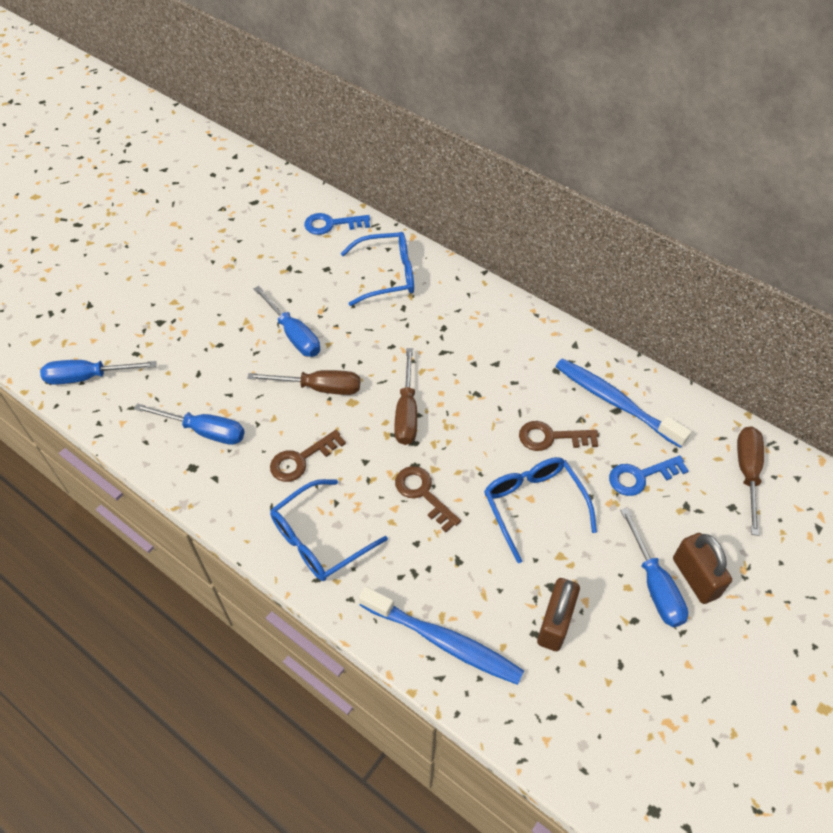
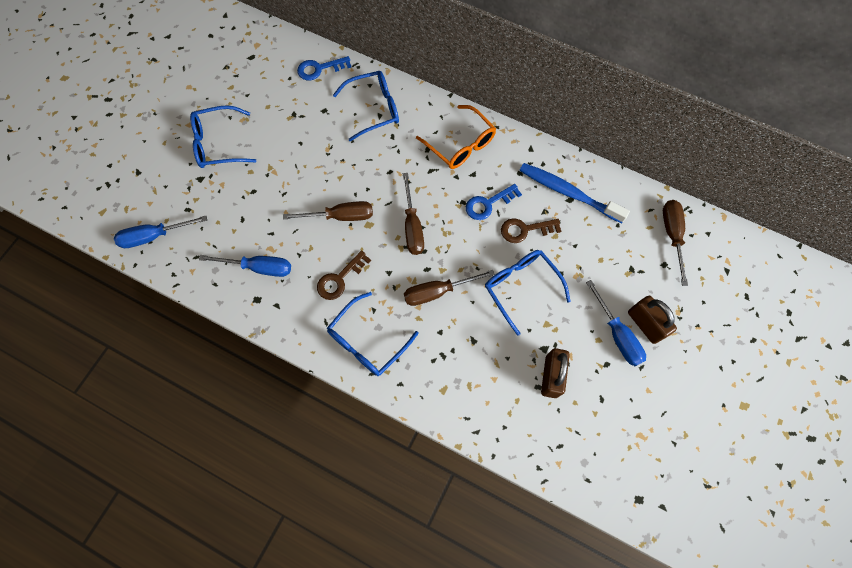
camera: 10 degrees left, 15 degrees up
blue screwdriver [254,286,320,357] -> none
blue toothbrush [359,587,524,685] -> none
brown key [395,466,461,532] -> brown screwdriver [404,270,495,306]
blue key [609,455,689,496] -> blue key moved to [466,184,522,220]
none -> blue glasses [190,105,256,168]
none -> orange glasses [416,105,496,169]

